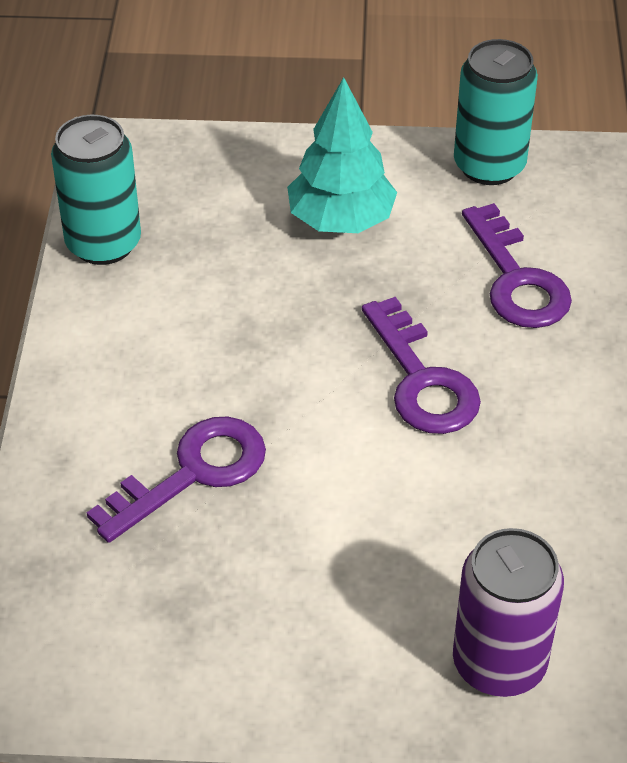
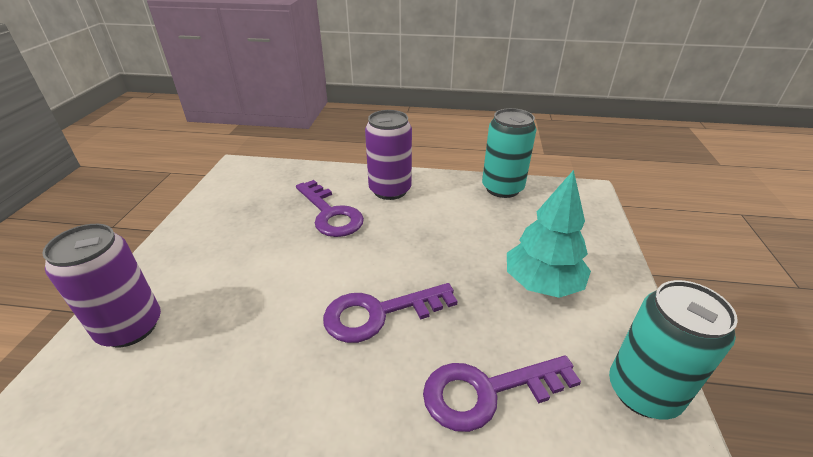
camera: 95 degrees right, 10 degrees down
none -> purple can [365,110,412,200]

